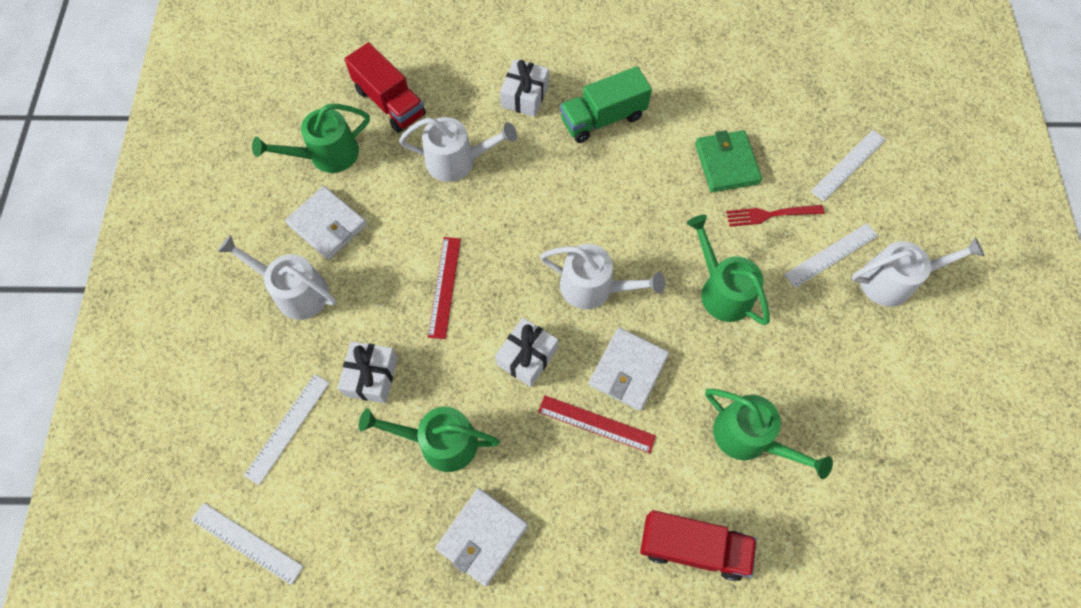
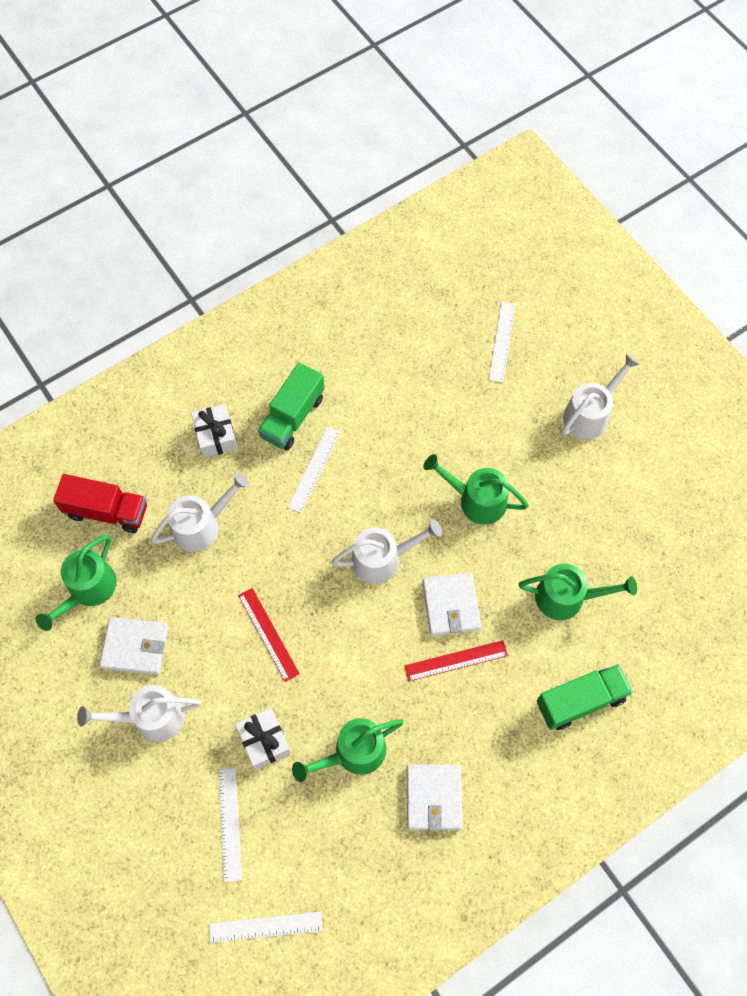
camera: 35 degrees left, 0 degrees up
white gift [495,318,558,387] -> none
red truck [640,510,757,581] -> green truck [537,664,633,730]
green wallet [695,130,762,192] -> none
red fork [726,205,824,227] -> none
white ruler [784,223,878,288] -> white ruler moved to [287,427,341,513]

